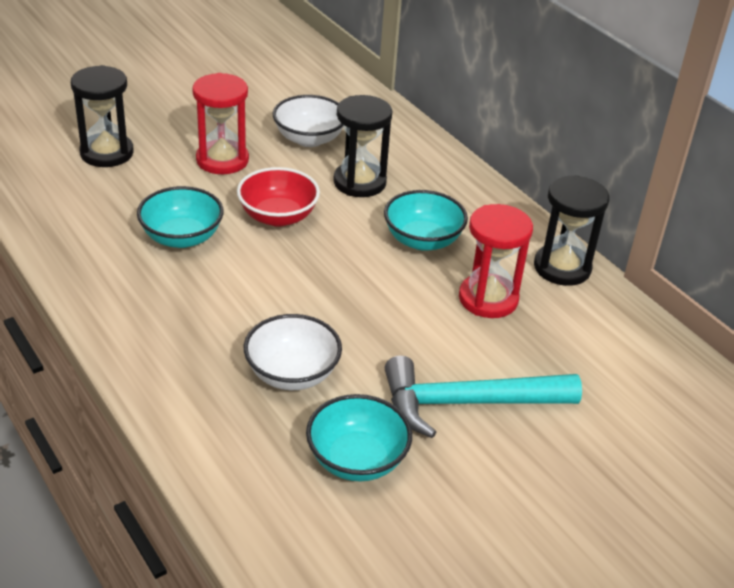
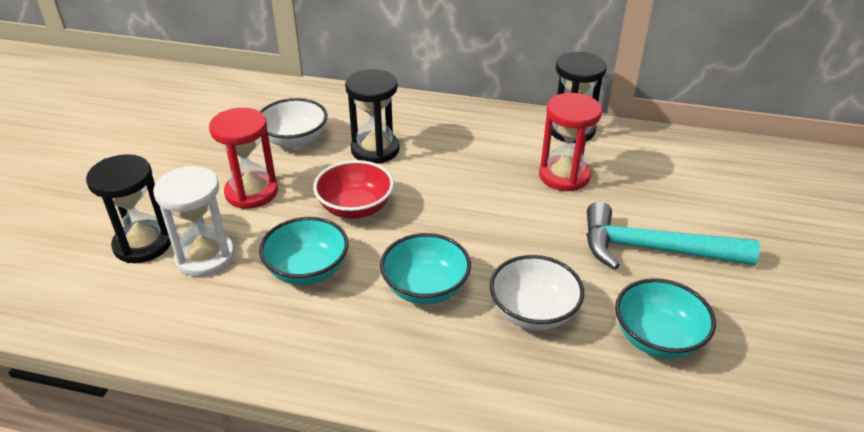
camera: 40 degrees left, 0 degrees up
turquoise bowl [384,190,468,251] -> turquoise bowl moved to [380,233,471,304]
turquoise hammer [385,356,582,438] -> turquoise hammer turned 60 degrees clockwise [586,202,760,269]
none -> white hourglass [153,166,235,277]

